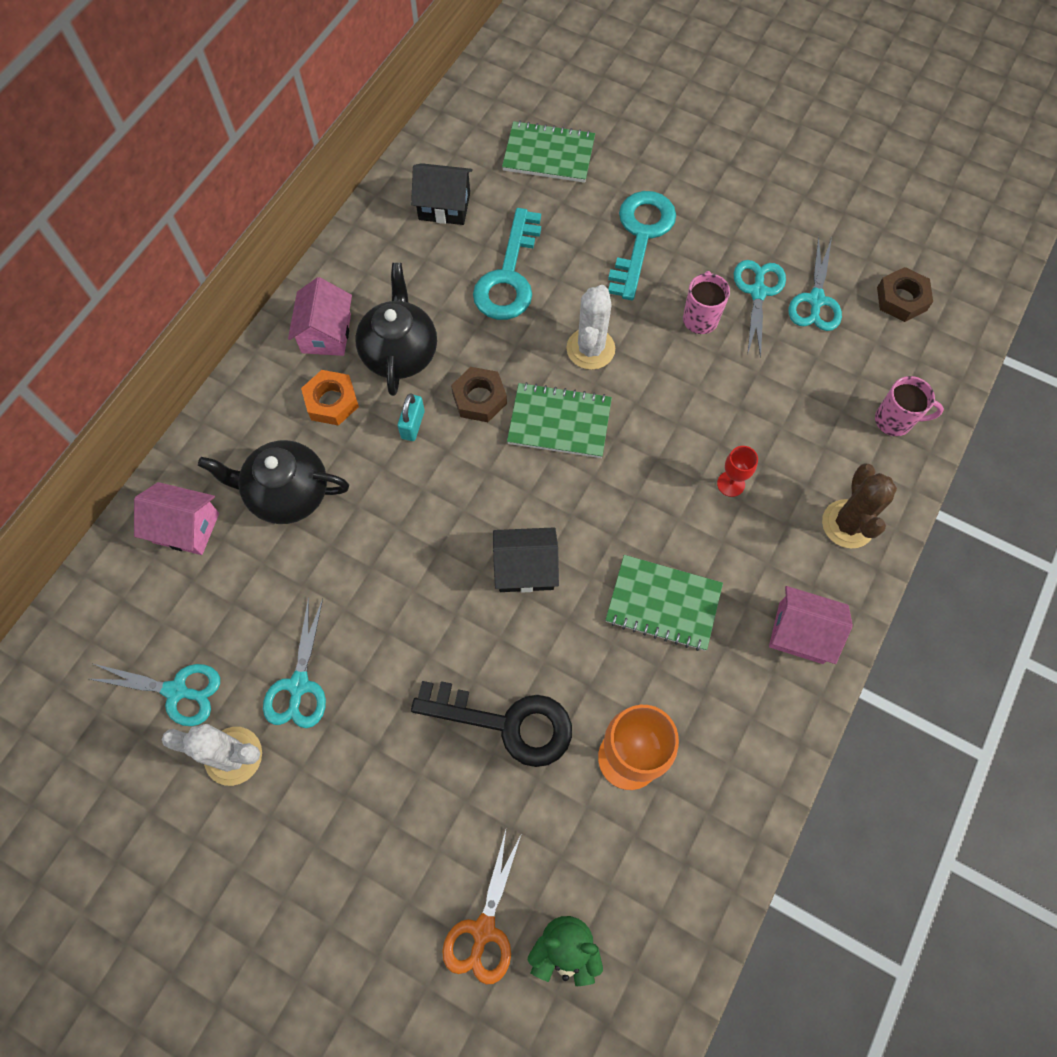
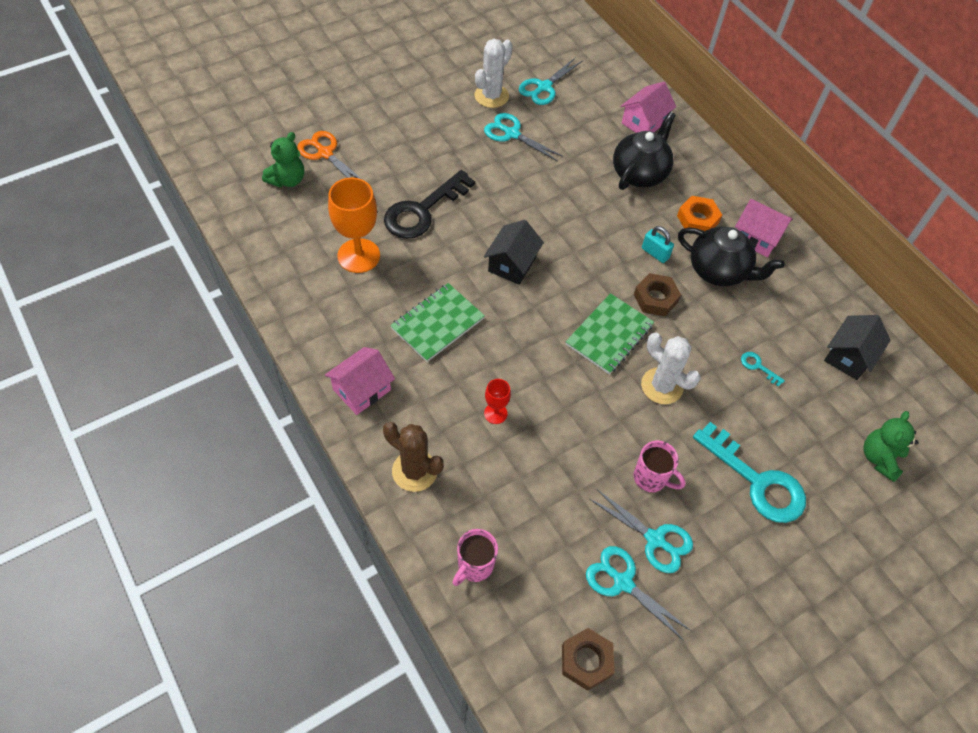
camera: 115 degrees right, 10 degrees down
turquoise key [473,208,541,320] -> turquoise key [741,352,785,387], size x0.40
green notebook [502,121,595,183] -> green teddy bear [864,411,919,482]

